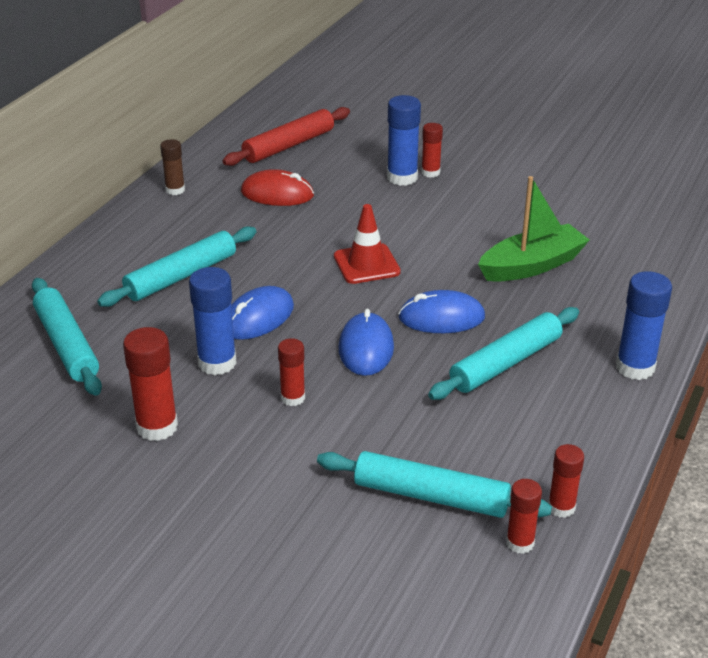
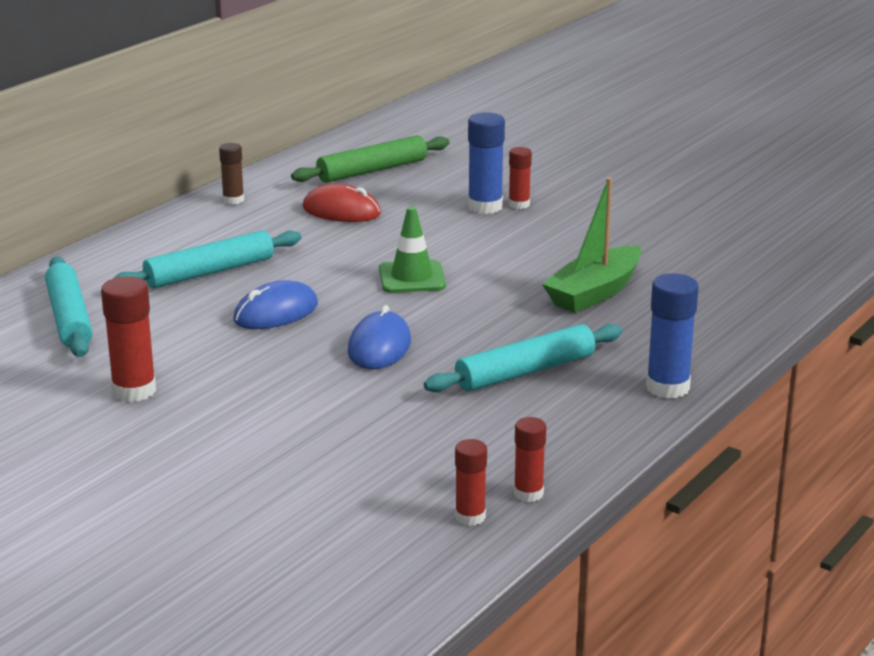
camera: 10 degrees right, 10 degrees down
blue glue stick [189,267,237,375] -> none
red rolling pin [223,107,350,166] -> green rolling pin [291,135,450,183]
red glue stick [278,338,305,406] -> none
turquoise rolling pin [317,451,552,518] -> none
red traffic cone [334,204,401,284] -> green traffic cone [379,207,446,293]
blue mouse [398,290,485,333] -> none
green boat [478,176,589,282] -> green boat turned 150 degrees clockwise [542,177,642,313]

